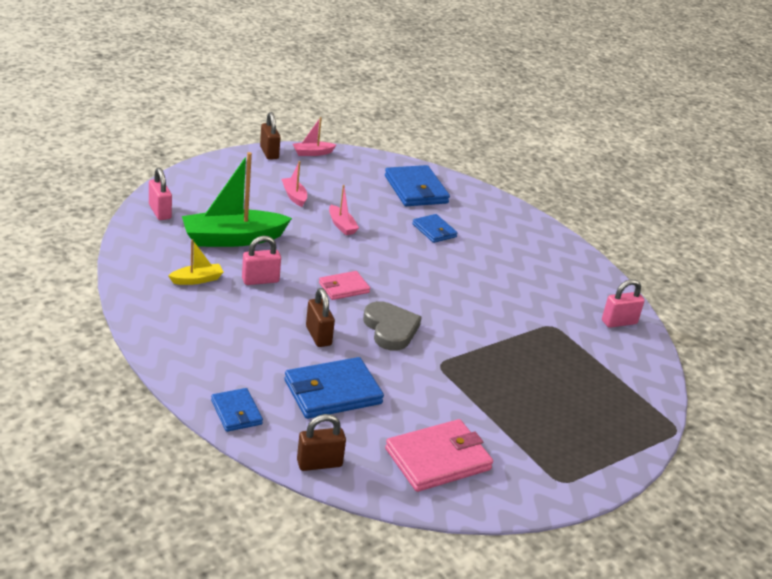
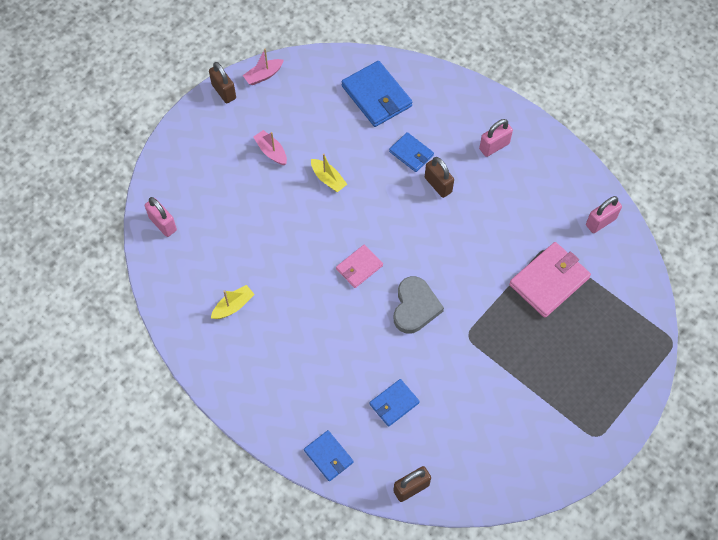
camera: 10 degrees left, 30 degrees up
green boat [182,152,292,247] -> none
pink padlock [242,236,281,285] -> pink padlock moved to [479,119,513,157]
blue wallet [284,357,384,419] -> blue wallet [370,379,420,427], size x0.58
brown padlock [306,288,335,347] -> brown padlock moved to [425,157,454,198]
pink boat [329,185,359,235] -> yellow boat [311,154,347,192]
grey heart [363,301,422,351] -> grey heart turned 45 degrees clockwise [393,276,444,334]
pink wallet [385,419,493,492] -> pink wallet moved to [509,242,591,318]

